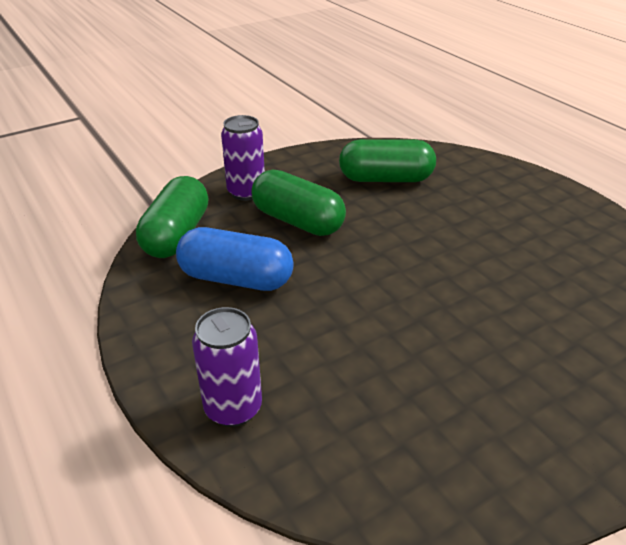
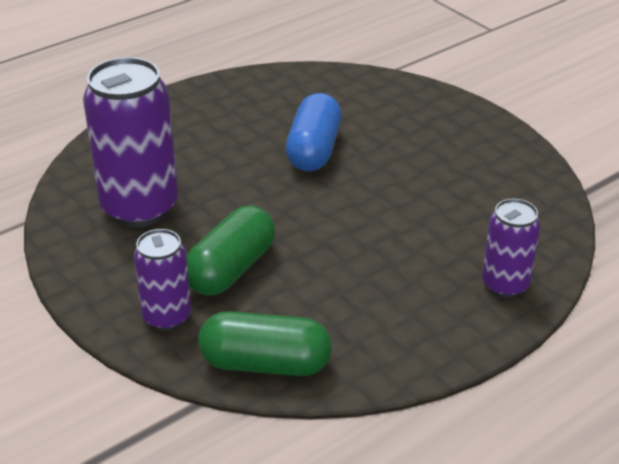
camera: 95 degrees left, 0 degrees up
blue capsule [176,227,294,291] -> blue capsule moved to [286,93,342,171]
green capsule [339,139,436,182] -> purple can [83,57,178,227]

